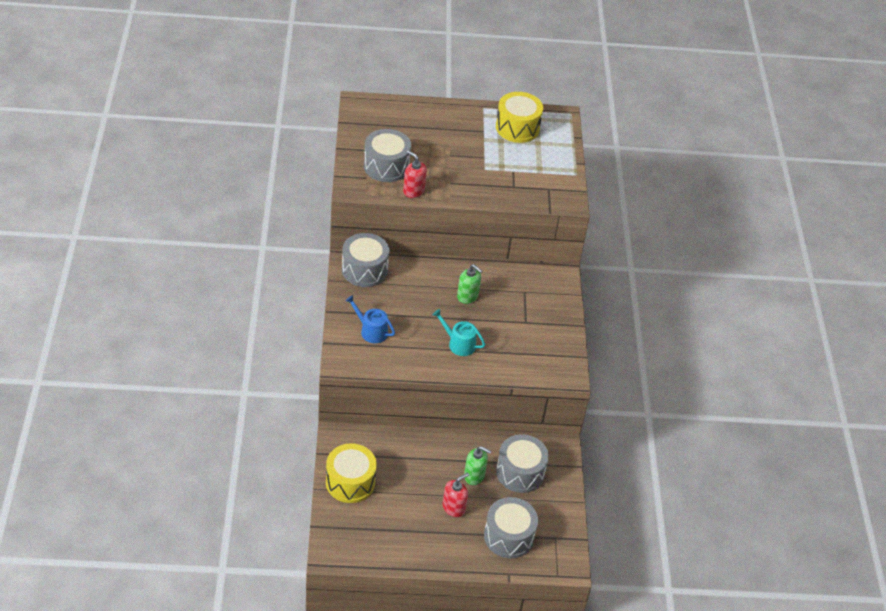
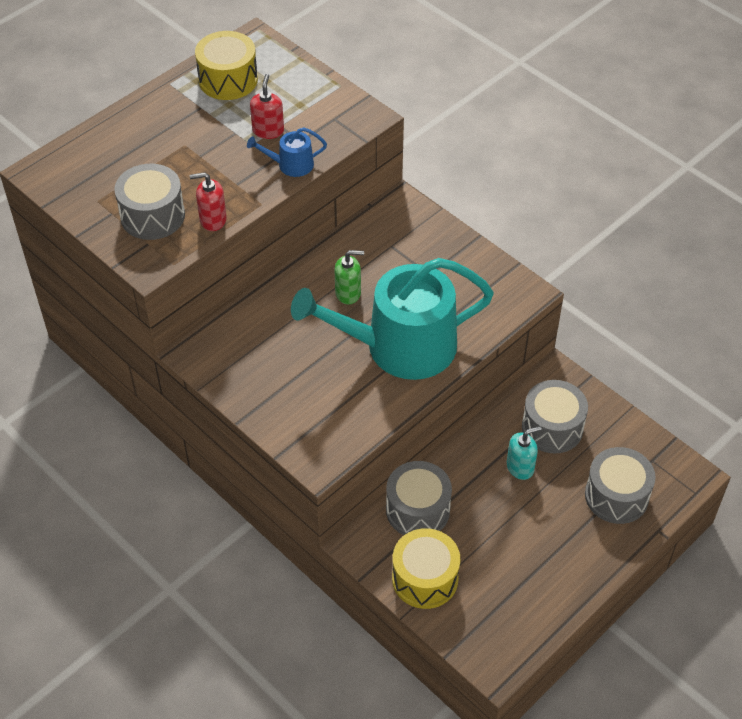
camera: 40 degrees left, 5 degrees up
grey drum [342,233,389,287] -> grey drum moved to [386,461,452,535]
blue watering can [345,295,395,343] -> blue watering can moved to [247,127,327,177]
turquoise watering can [432,309,485,356] -> turquoise watering can [291,258,494,380], size x2.48
red soap dispenser [443,472,469,517] -> red soap dispenser moved to [250,74,284,139]
green soap dispenser [464,446,492,485] -> turquoise soap dispenser [507,426,542,480]

